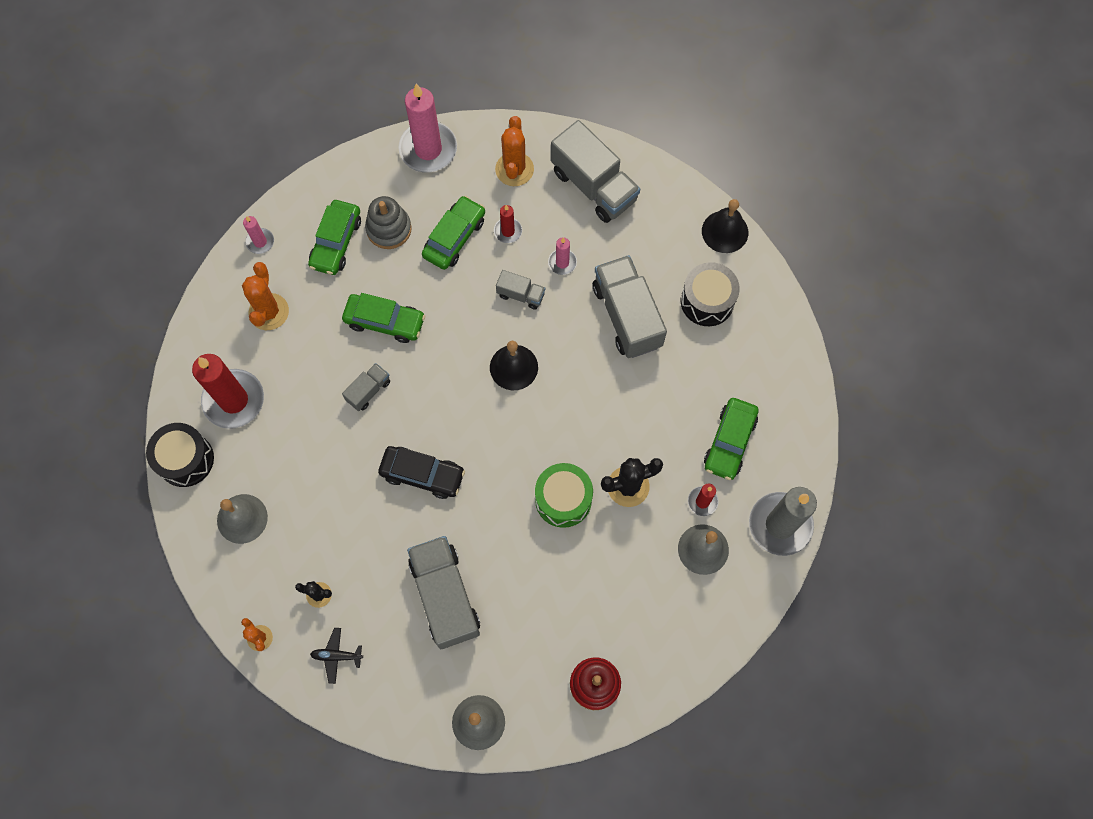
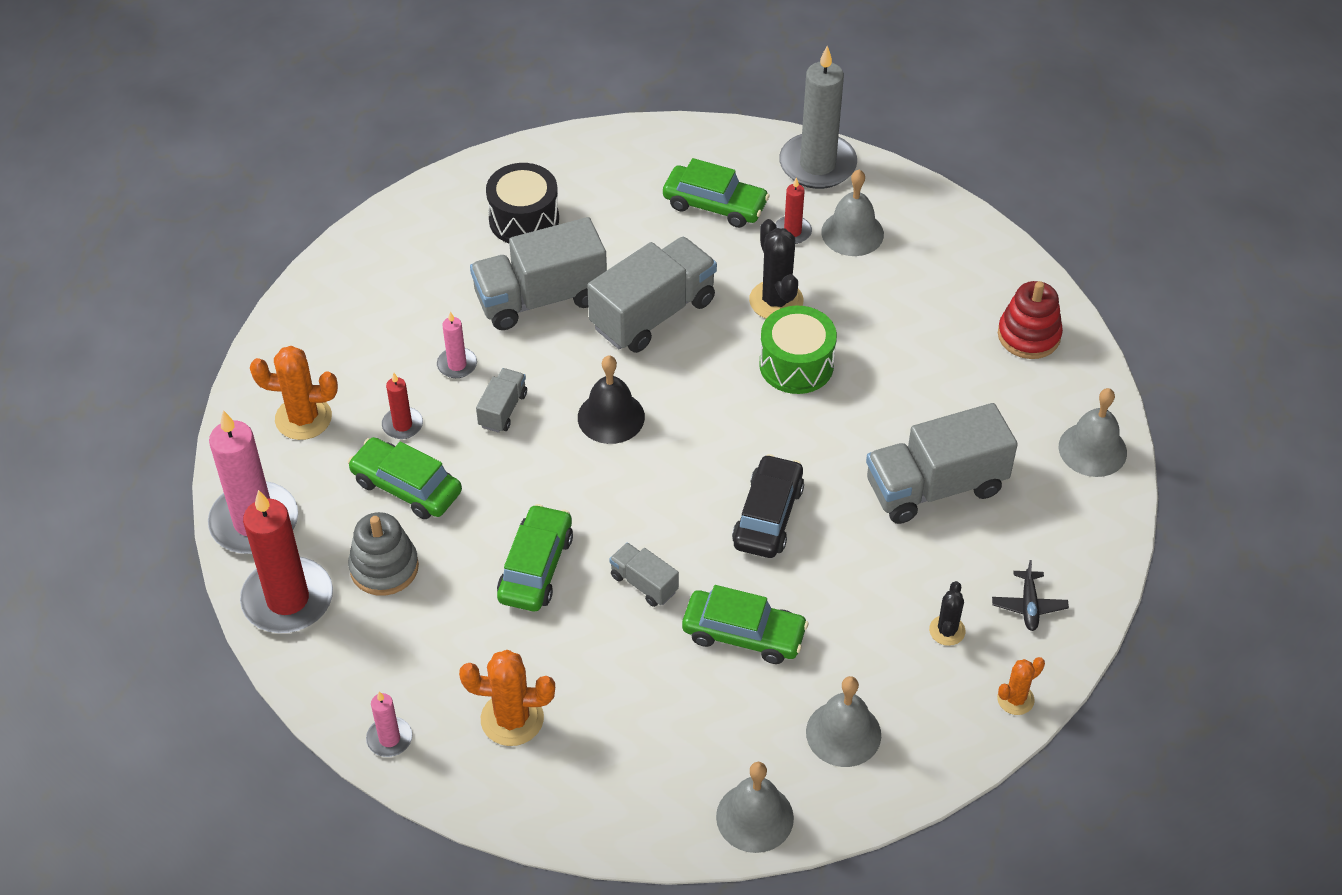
camera: 90 degrees left, 20 degrees down
black drum [146,423,214,487] -> grey bell [716,762,794,853]
red candle [192,354,264,429] -> red candle moved to [240,490,333,633]
green car [308,200,361,275] -> green car moved to [682,585,809,664]
grey truck [551,120,640,223] -> grey truck moved to [587,237,717,353]
black bell [702,199,748,253] -> none

